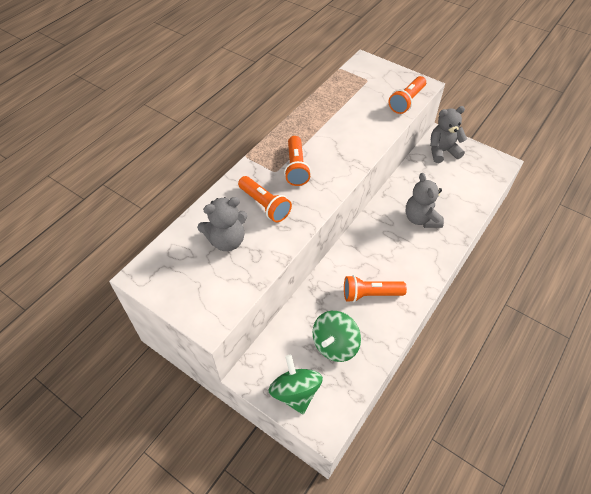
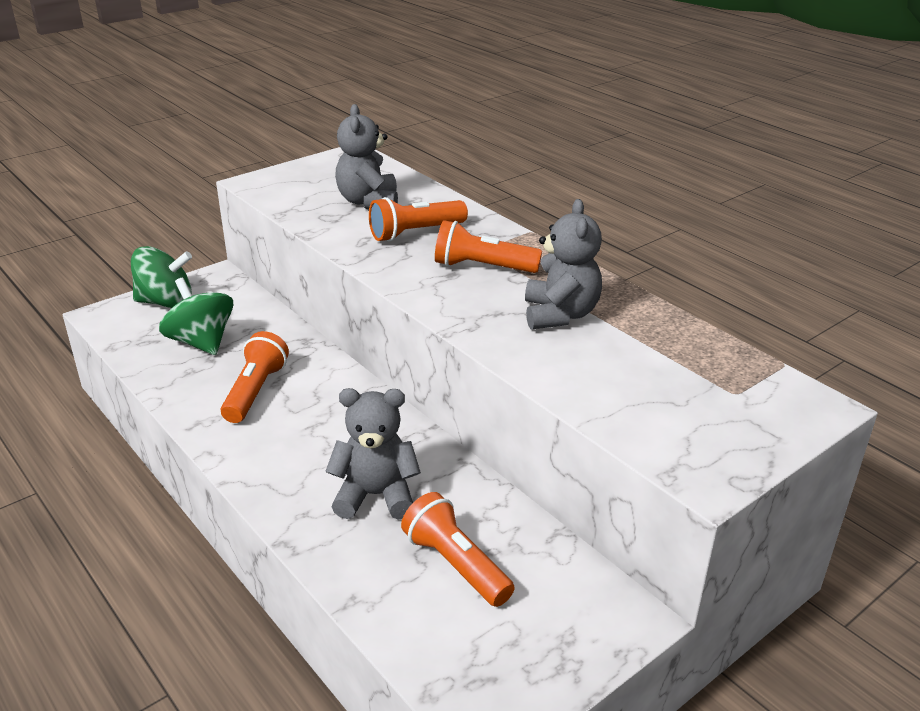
camera: 105 degrees right, 20 degrees down
orange flashlight [388,76,426,114] -> orange flashlight moved to [401,492,515,607]
grey teddy bear [430,106,467,163] -> grey teddy bear moved to [525,199,602,329]

